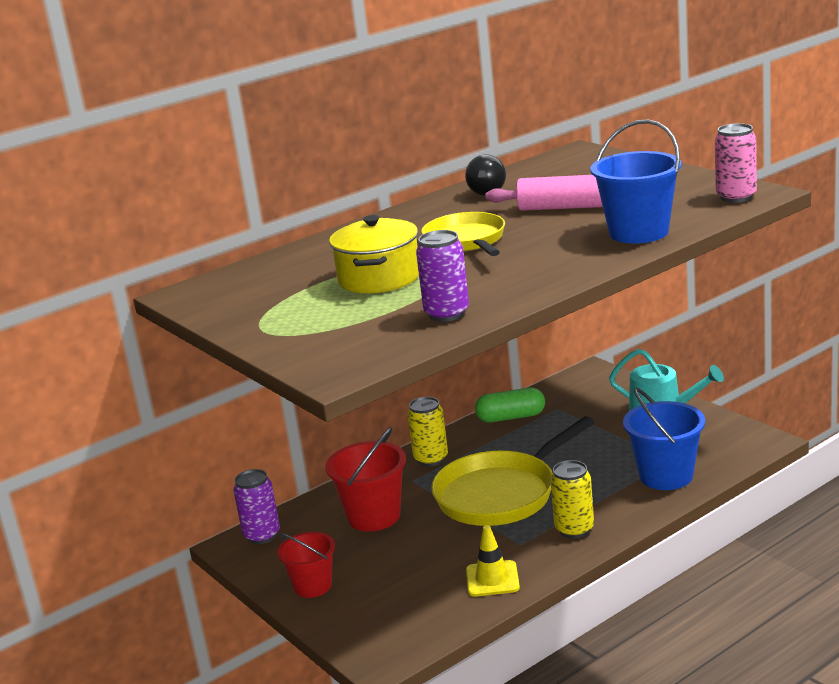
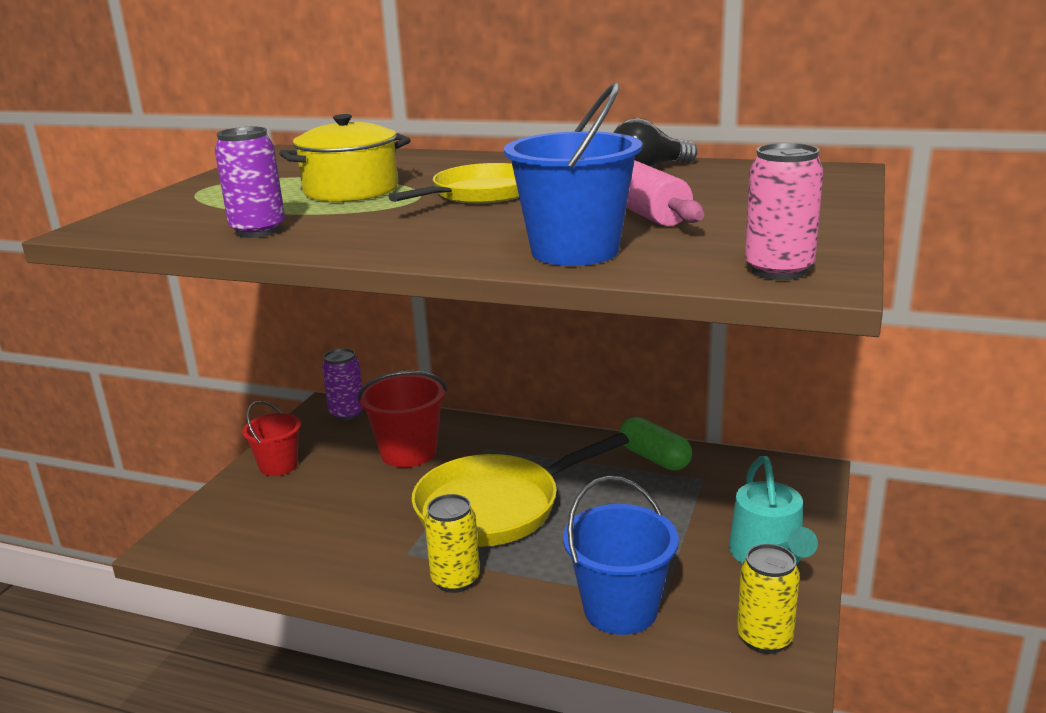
camera: 55 degrees right, 0 degrees up
yellow can [407,397,448,466] -> yellow can moved to [737,544,800,654]
yellow pan [431,416,595,526] -> yellow pan turned 45 degrees counterclockwise [412,433,629,547]
yellow traffic cone [466,525,520,597] -> none

